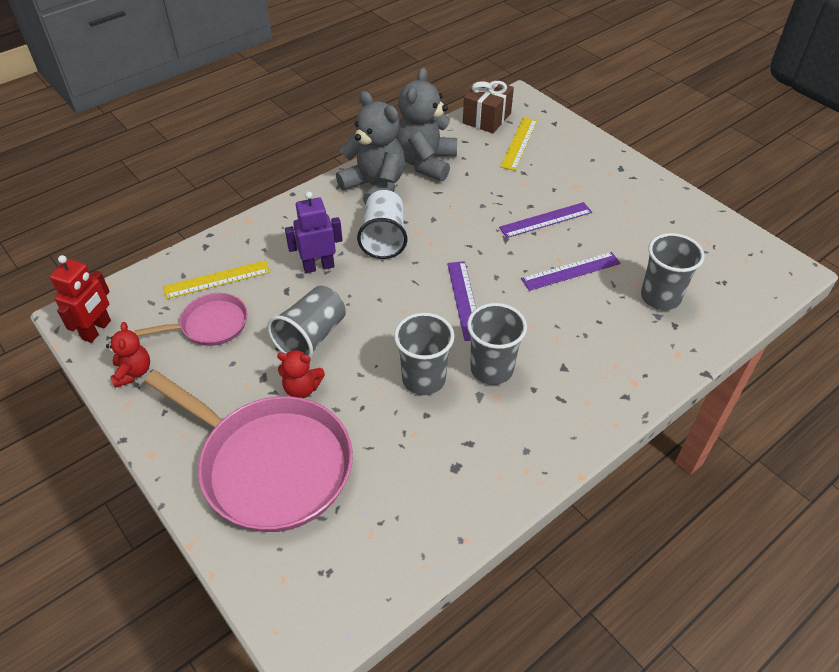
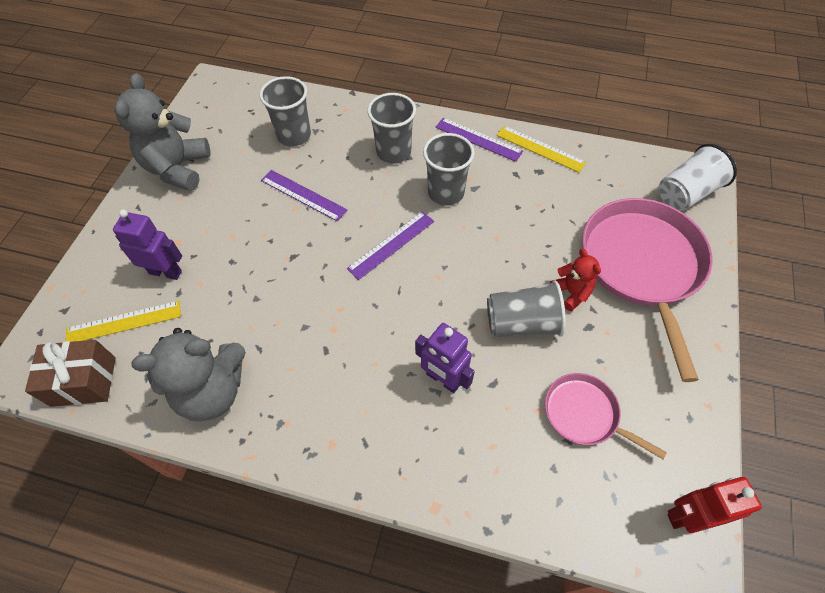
camera: 125 degrees left, 10 degrees up
red teddy bear [106,322,150,388] -> none
yellow ruler [163,260,270,299] -> yellow ruler moved to [496,126,586,173]
grey teddy bear [336,91,405,205] -> grey teddy bear moved to [115,73,211,191]
white cup [357,190,407,259] -> white cup moved to [659,144,737,211]
grey cup [394,313,455,395] -> grey cup moved to [367,93,416,164]
purple ruler [499,202,592,238] -> purple ruler moved to [435,118,523,162]
none -> purple robot [113,209,182,280]

